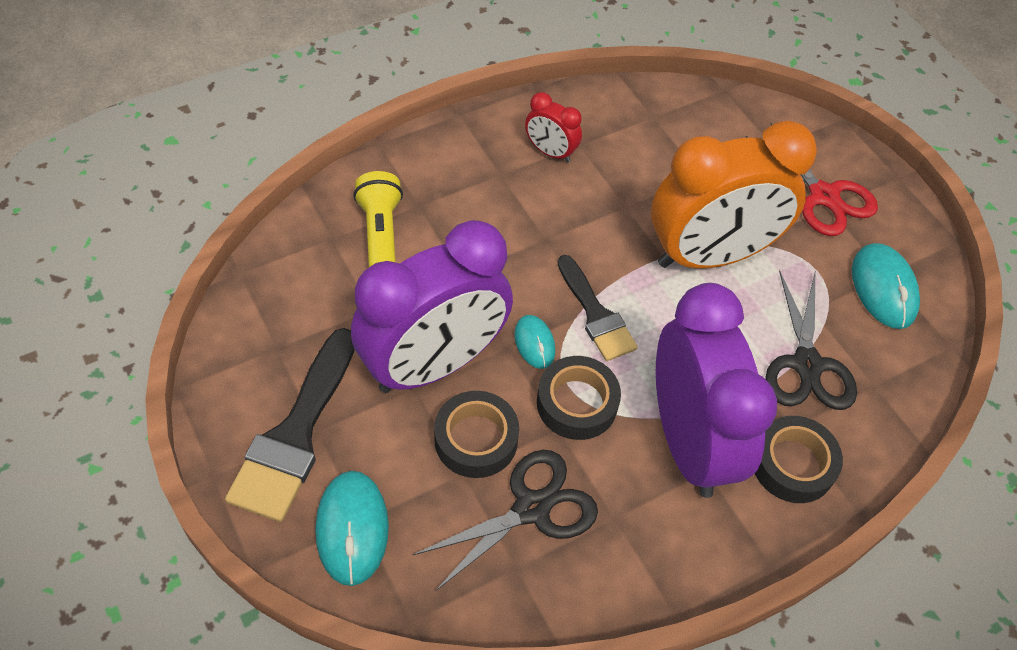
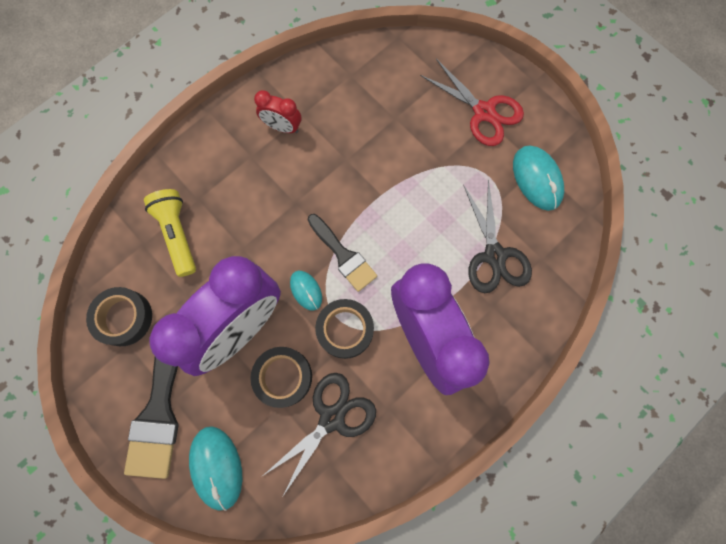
camera: 10 degrees left, 20 degrees up
orange clock [651,121,817,269] -> none
black tape [755,416,843,503] -> black tape moved to [86,287,152,346]

